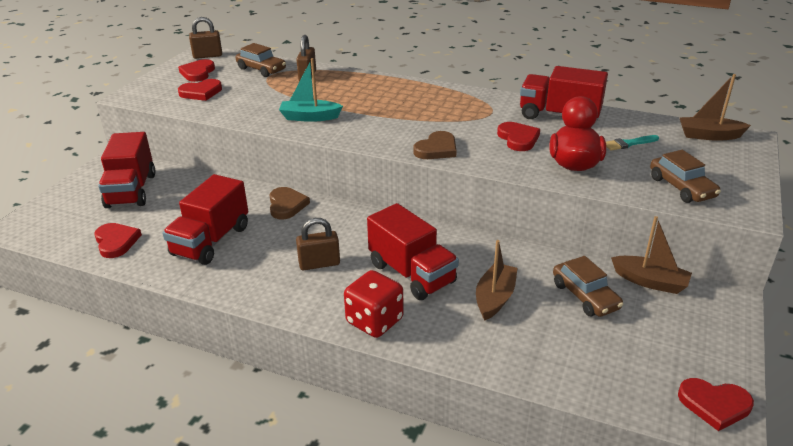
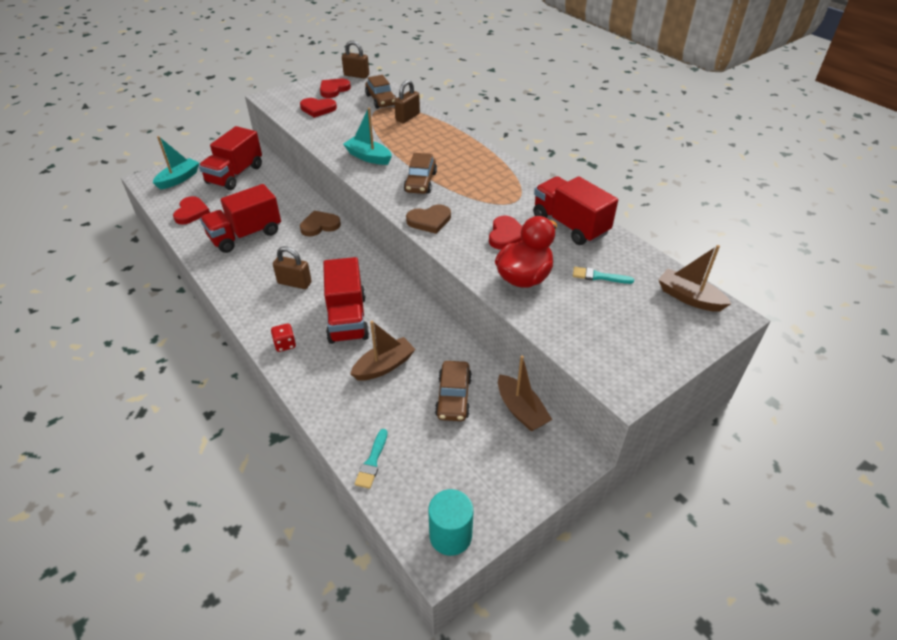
camera: 30 degrees right, 10 degrees up
brown heart [269,187,310,219] -> brown heart turned 135 degrees counterclockwise [300,211,341,236]
red dice [344,270,404,338] -> red dice [271,323,296,352], size x0.54
brown car [650,150,721,203] -> brown car moved to [404,153,437,194]
red heart [678,378,754,431] -> turquoise cylinder [428,489,474,556]
none -> turquoise boat [153,136,199,190]
none -> turquoise brush [355,429,387,489]

